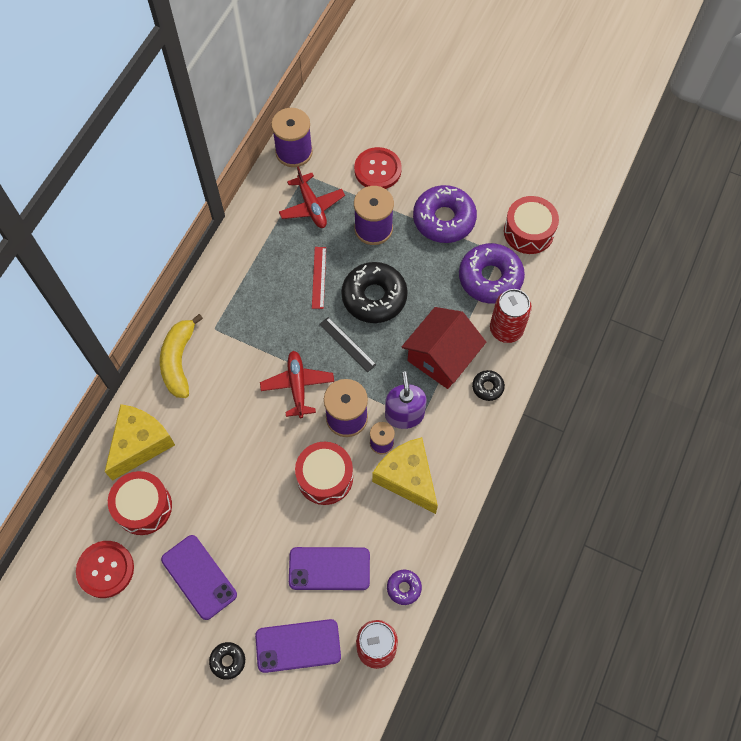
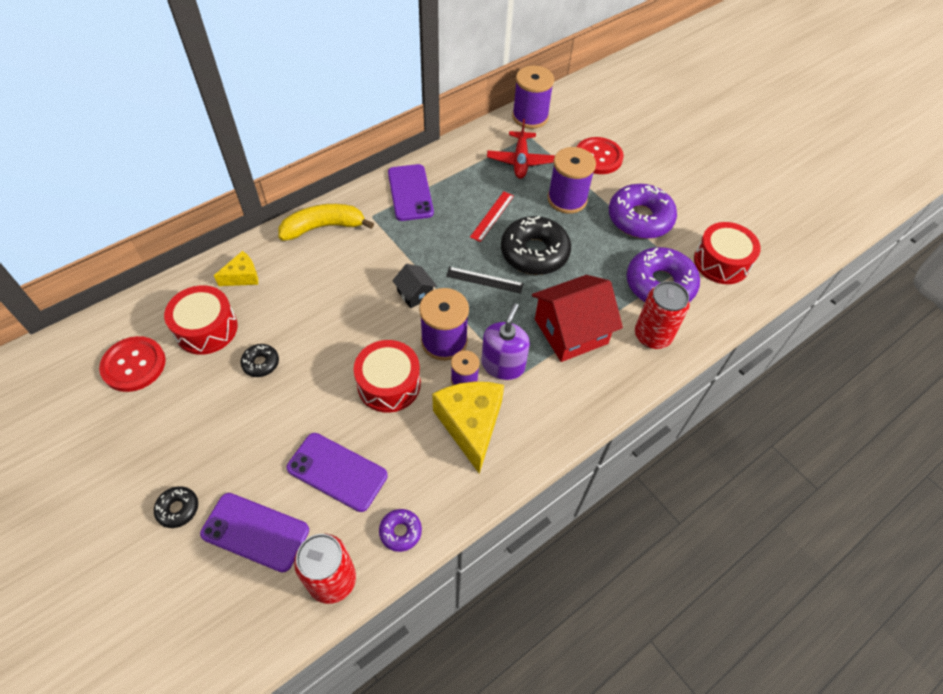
camera: 25 degrees right, 10 degrees down
yellow cheese [105,404,175,481] -> yellow cheese [214,251,258,286], size x0.54
yellow banana [160,314,203,398] -> yellow banana turned 45 degrees clockwise [279,204,374,241]
purple phone [161,535,237,620] -> purple phone moved to [388,164,434,221]
red plane [260,351,334,418] -> black house [392,264,437,308]
black ruler [319,317,376,372] -> black ruler turned 60 degrees counterclockwise [446,267,524,294]
black donut [472,370,505,401] -> black donut moved to [241,344,279,377]

